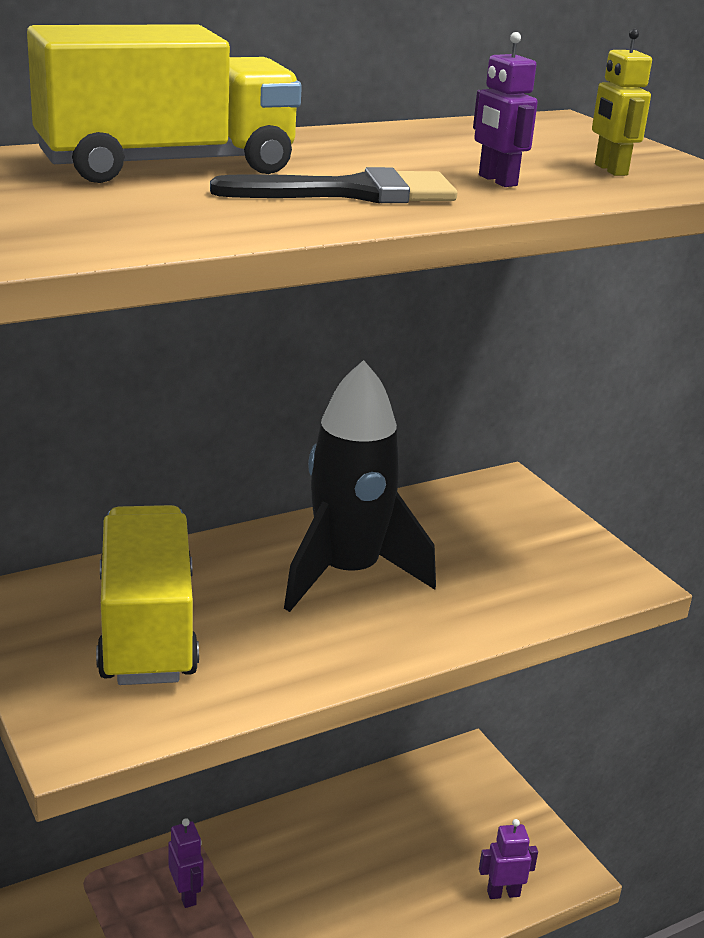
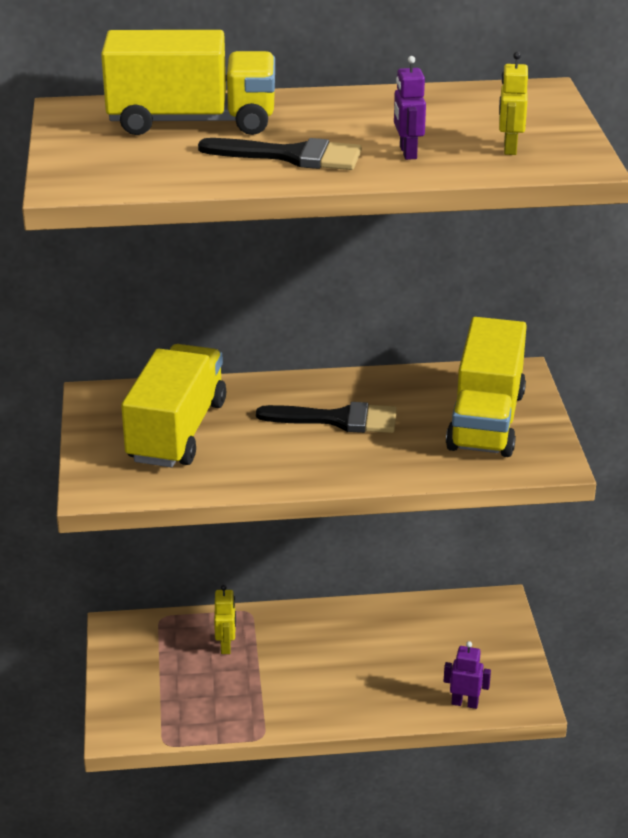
camera: 25 degrees right, 5 degrees up
purple robot [168,818,204,908] -> yellow robot [214,585,236,654]
black rocket [284,360,436,612] -> black brush [256,402,397,433]
none -> yellow truck [446,317,527,457]

